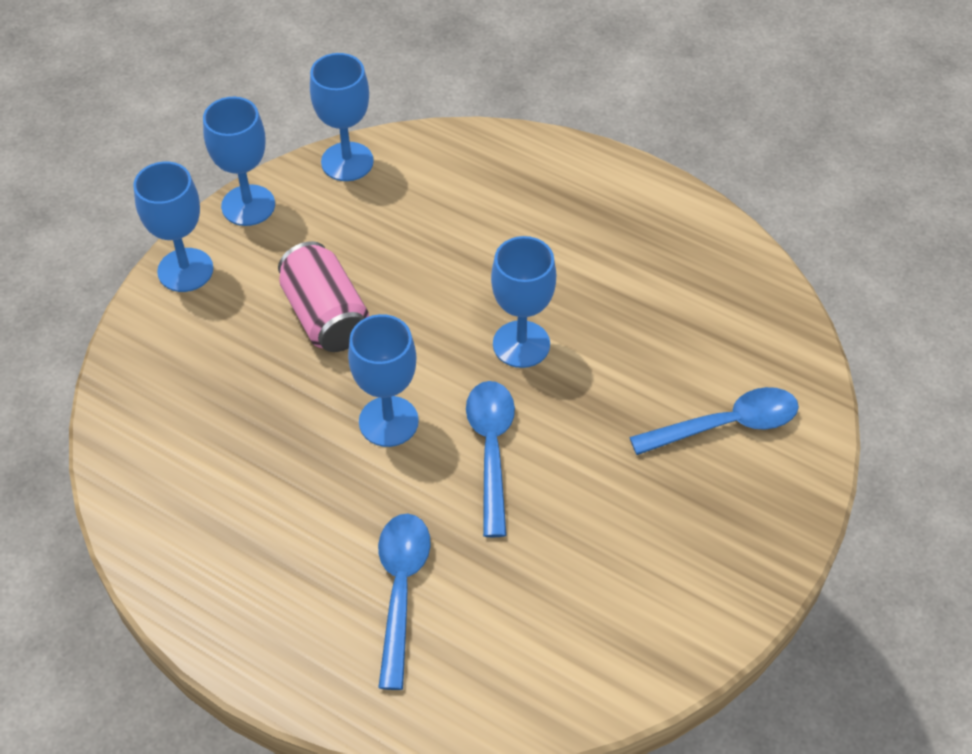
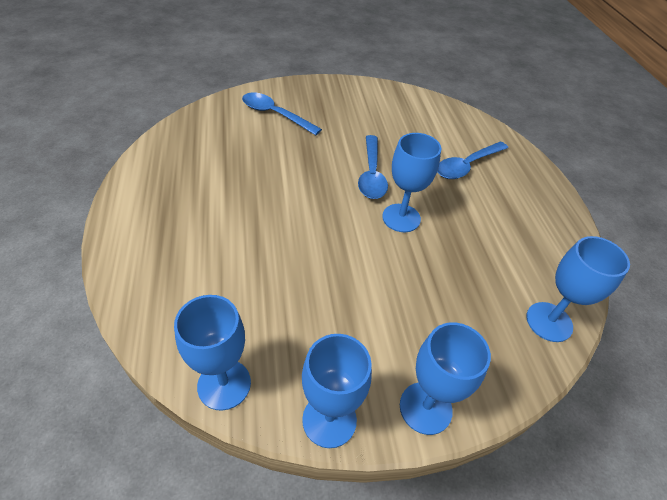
camera: 135 degrees left, 5 degrees down
pink can [278,241,369,352] -> none
blue spoon [466,381,515,537] -> blue spoon turned 45 degrees counterclockwise [358,135,388,199]
blue goblet [491,236,556,368] -> blue goblet moved to [526,236,630,342]

